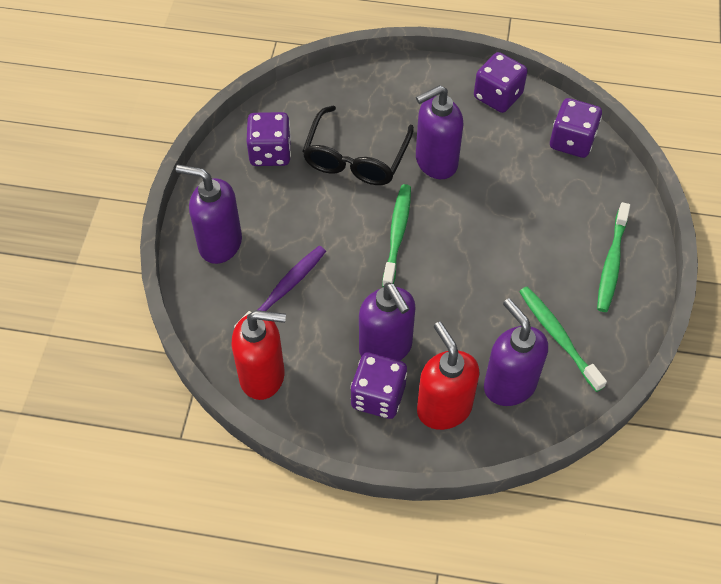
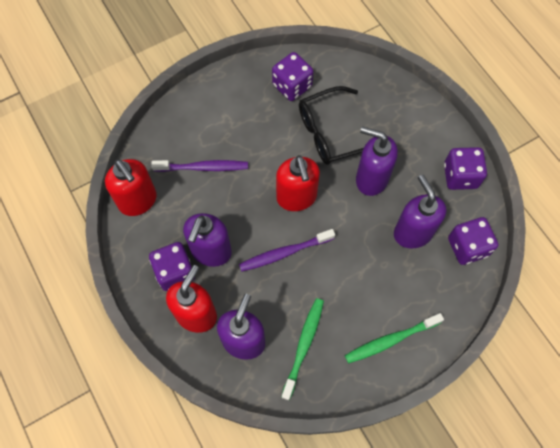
camera: 50 degrees right, 10 degrees up
purple soap dispenser [176,165,242,264] -> purple soap dispenser moved to [394,175,446,248]
green toothbrush [382,184,411,287] -> red soap dispenser [276,155,320,211]
none -> purple toothbrush [239,229,335,272]

